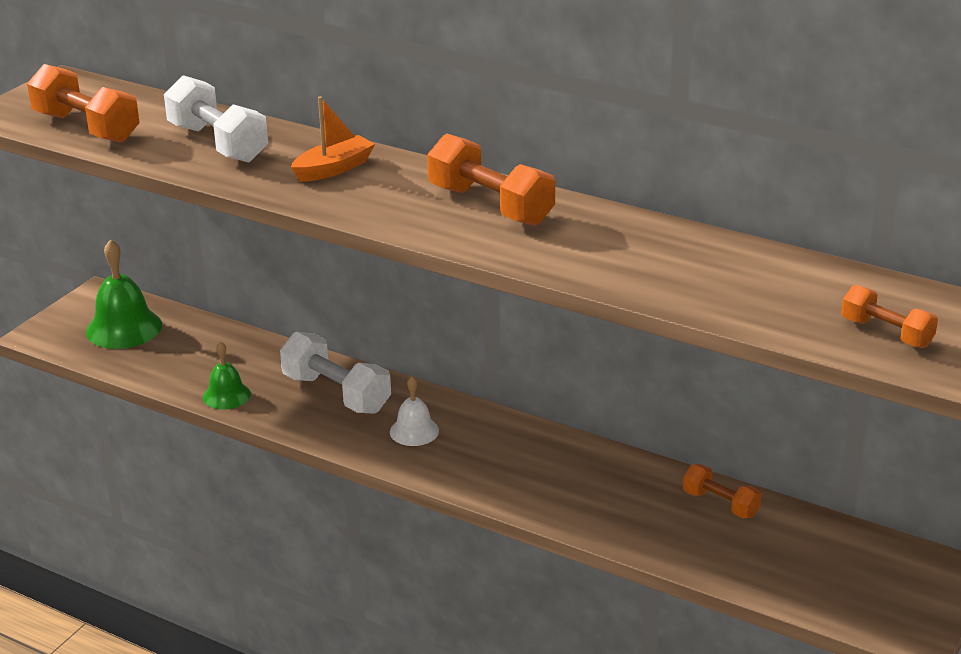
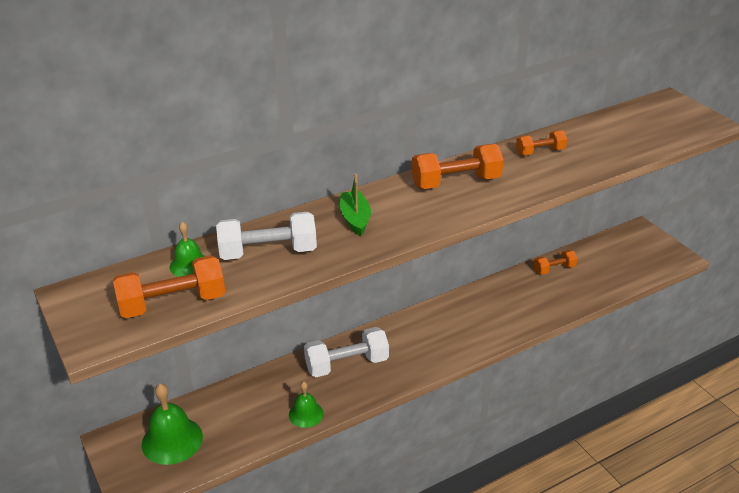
camera: 60 degrees left, 5 degrees up
orange boat [291,96,375,182] -> green boat [340,174,371,236]
white bell [390,376,439,446] -> none
orange dumbbell [841,285,938,348] -> orange dumbbell moved to [516,130,567,155]
none -> green bell [170,222,204,277]

